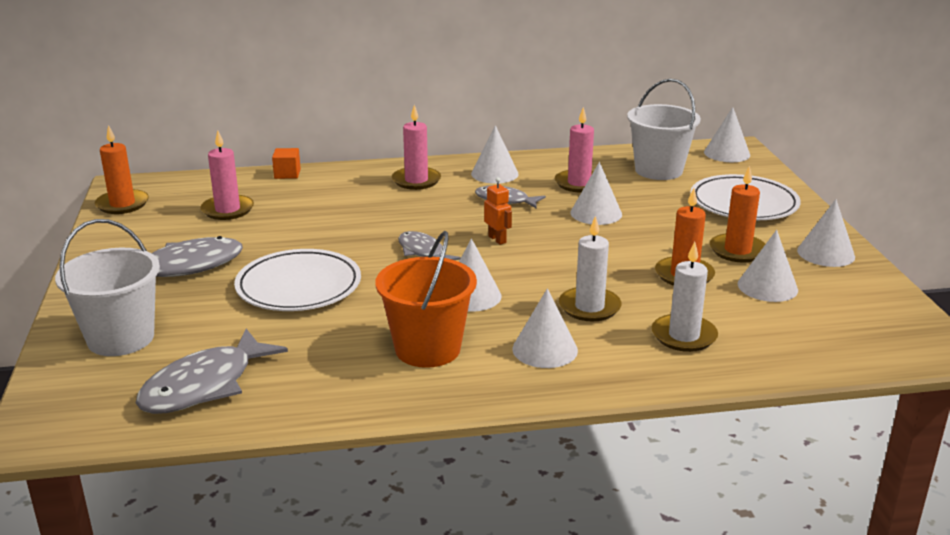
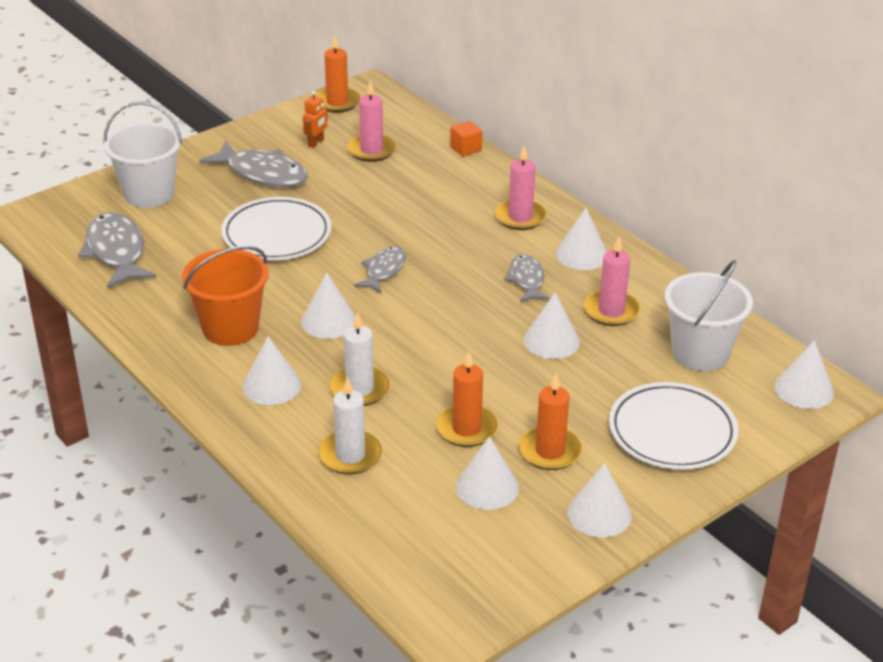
camera: 60 degrees right, 10 degrees up
grey fish [136,329,288,414] -> grey fish turned 60 degrees clockwise [78,212,157,288]
orange robot [484,177,512,245] -> orange robot moved to [303,91,328,148]

